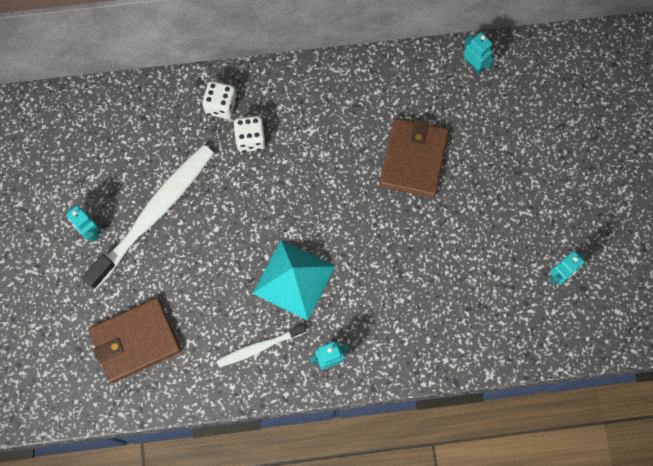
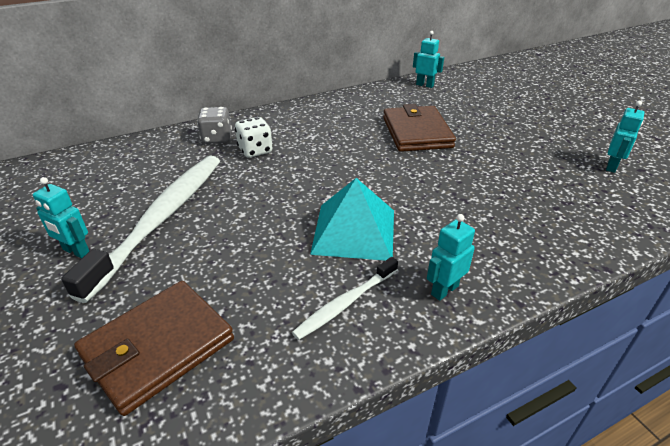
camera: 20 degrees left, 35 degrees down
white dice [202,81,237,119] -> grey dice [197,107,232,144]

